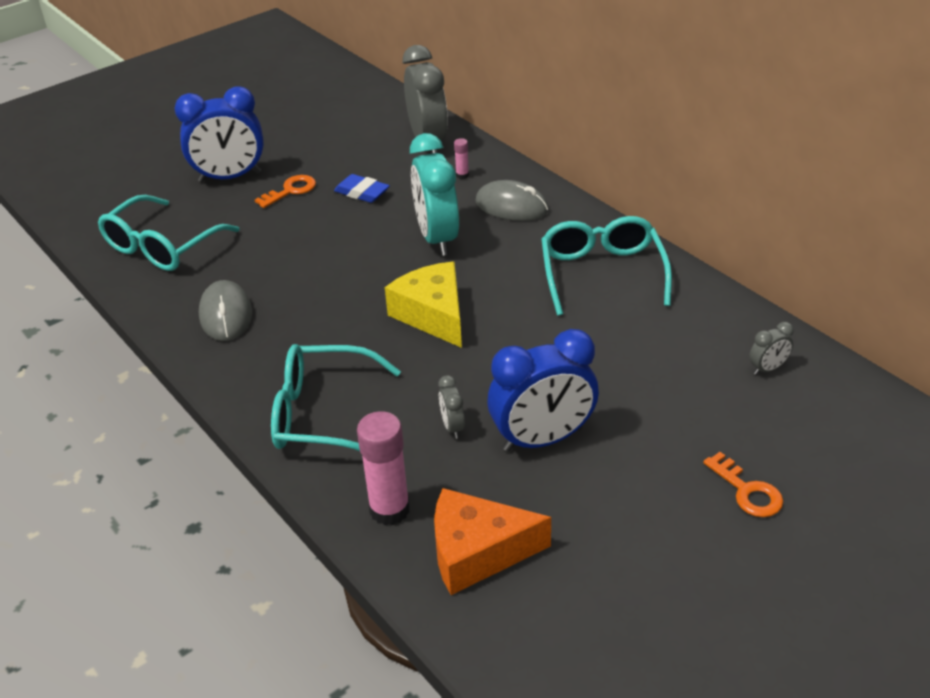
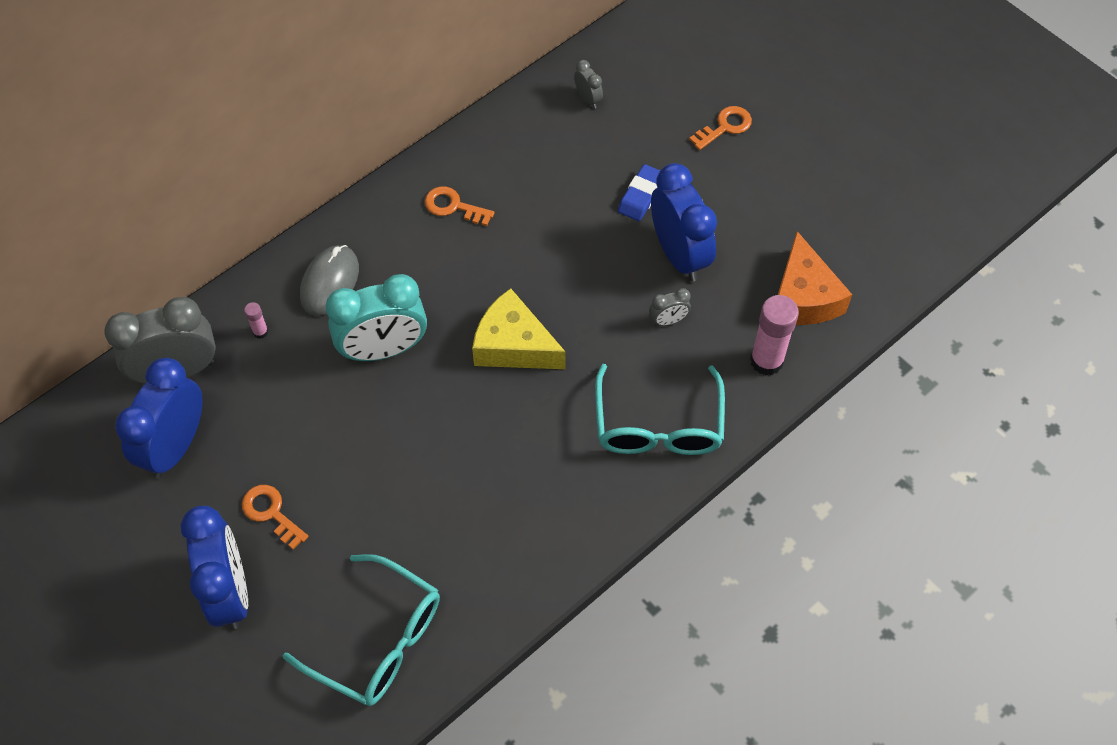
camera: 95 degrees left, 20 degrees up
grey mouse [199,280,252,341] -> none
blue eraser [334,174,390,203] -> blue eraser moved to [618,164,660,221]
yellow cheese [385,262,462,348] -> yellow cheese turned 60 degrees clockwise [472,288,566,369]
turquoise glasses [541,216,672,316] -> orange key [424,186,495,226]
none -> blue clock [115,358,202,478]

